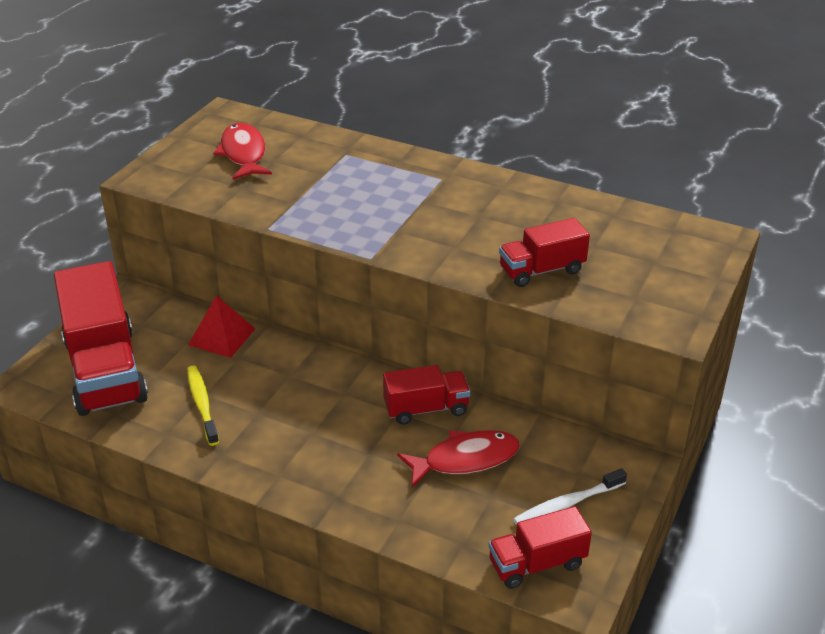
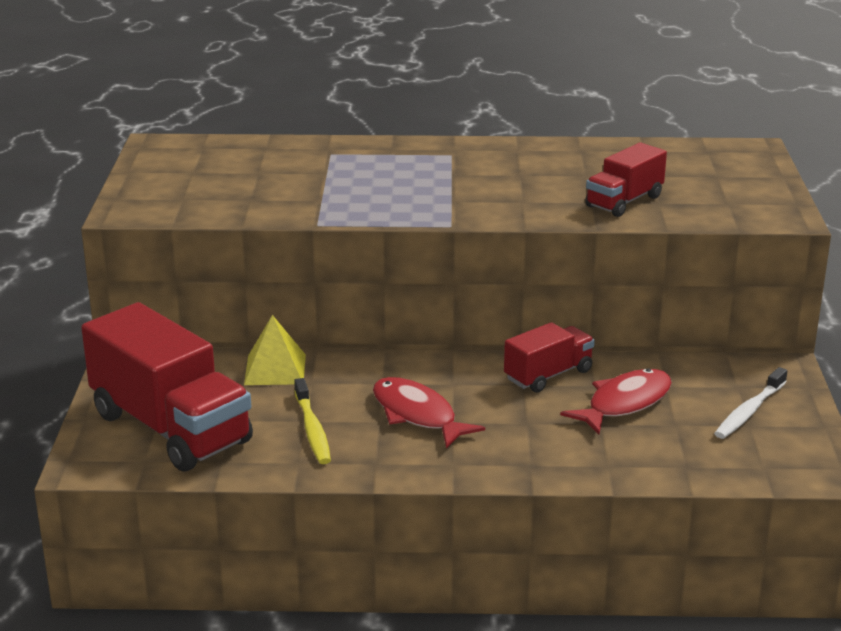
camera: 25 degrees left, 10 degrees down
yellow toothbrush [187,366,219,446] -> yellow toothbrush turned 150 degrees counterclockwise [294,378,331,464]
red pyramid [188,295,255,358] -> yellow pyramid [244,315,306,385]
red fish [213,123,272,180] -> red fish moved to [373,377,485,448]
red truck [488,506,592,589] -> none

